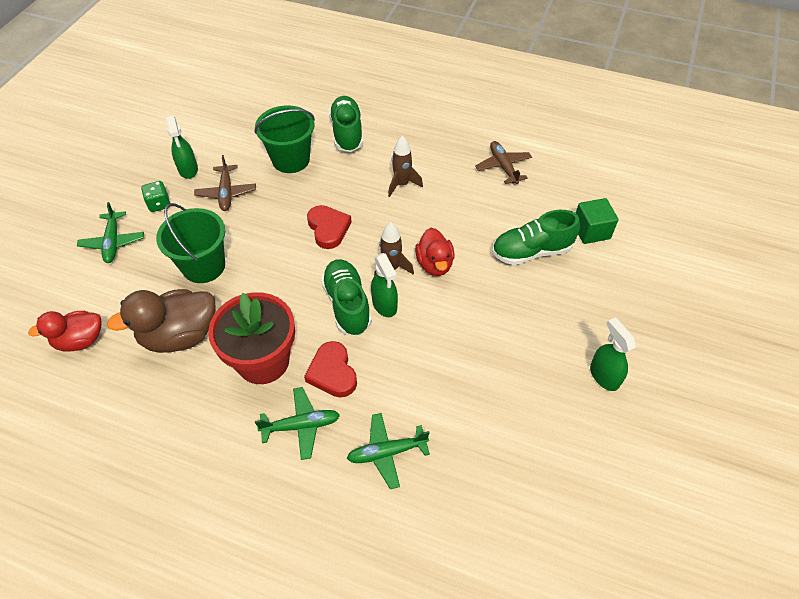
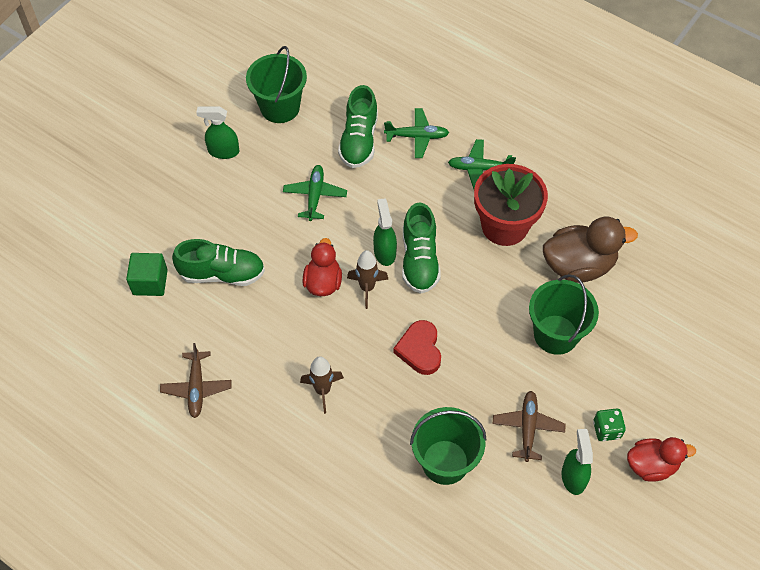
camera: 165 degrees left, 5 degrees up
red duck [28,311,102,351] -> red duck moved to [627,437,696,482]
green plane [77,202,144,263] -> green plane moved to [283,165,347,221]
red heart [304,341,357,397] -> none
green shoe [329,96,363,152] -> green shoe moved to [338,85,378,168]
green spray bottle [590,317,636,391] -> green spray bottle turned 105 degrees clockwise [196,106,239,159]
none -> green bucket [246,46,307,123]

